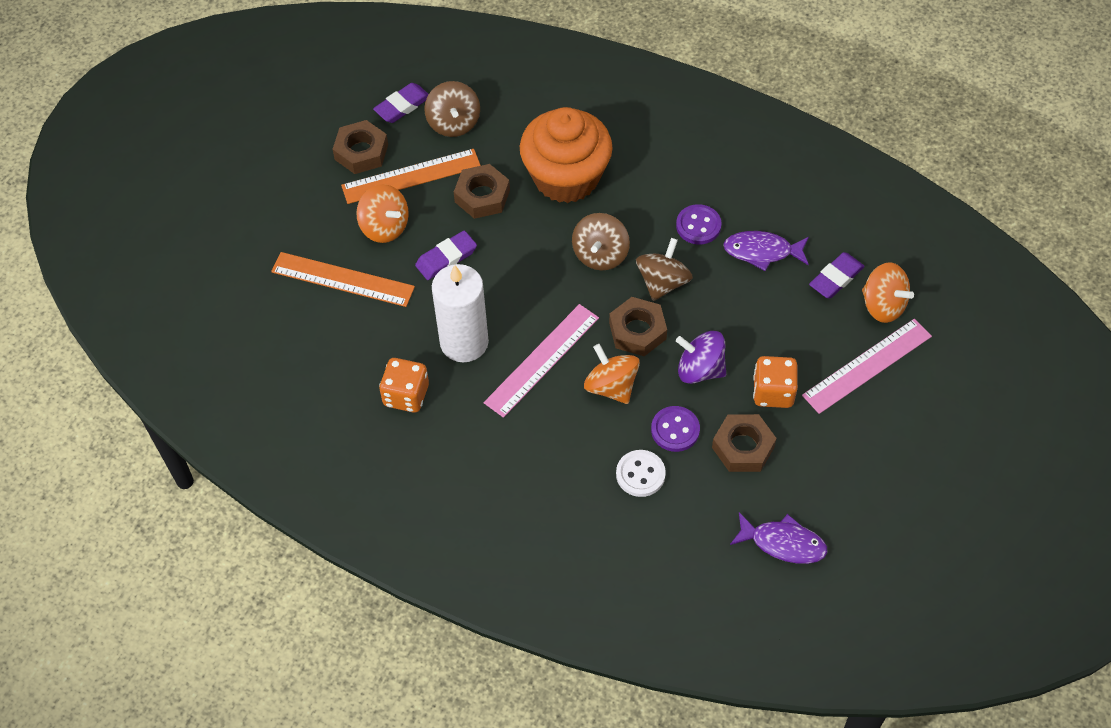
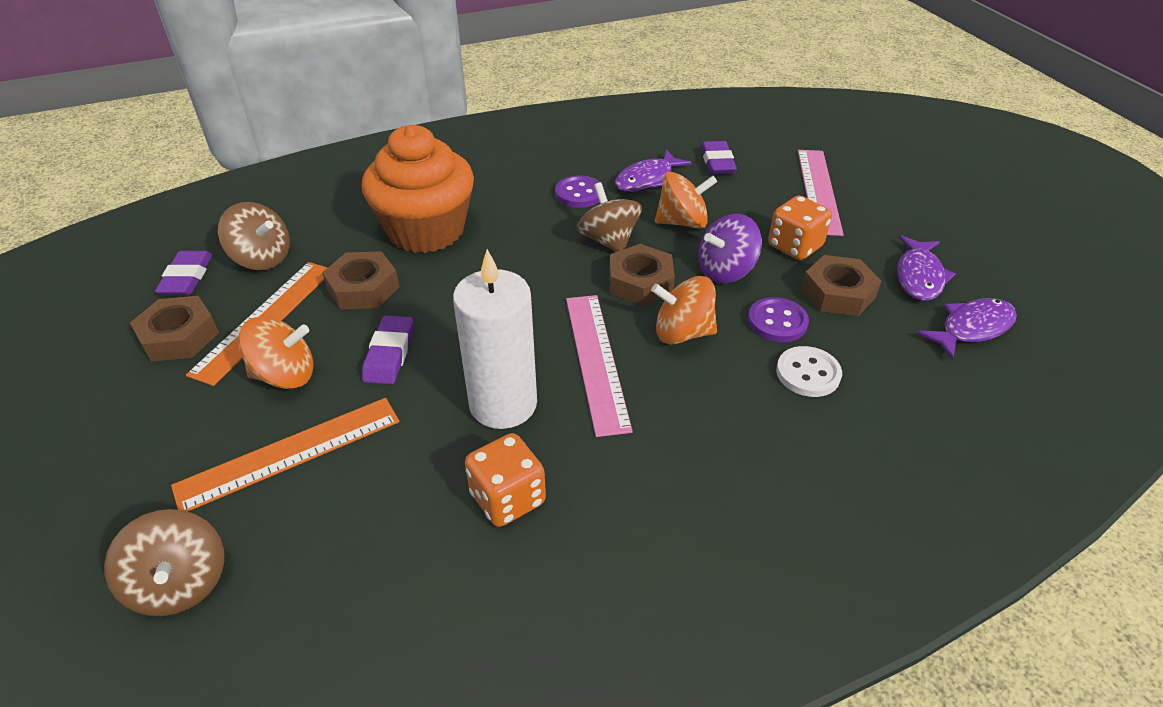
camera: 50 degrees left, 15 degrees down
brown spinning top [572,213,630,271] -> brown spinning top moved to [104,509,224,616]
orange spinning top [862,262,914,323] -> orange spinning top moved to [655,172,717,229]
none -> purple fish [897,235,955,301]

